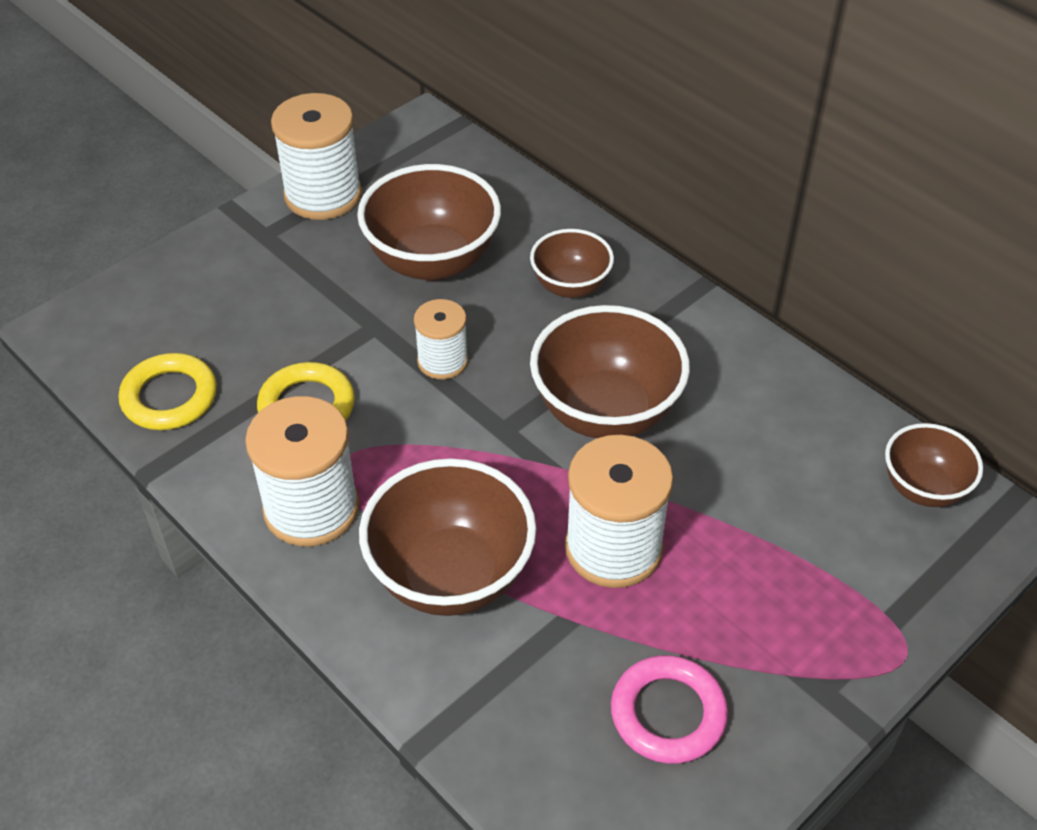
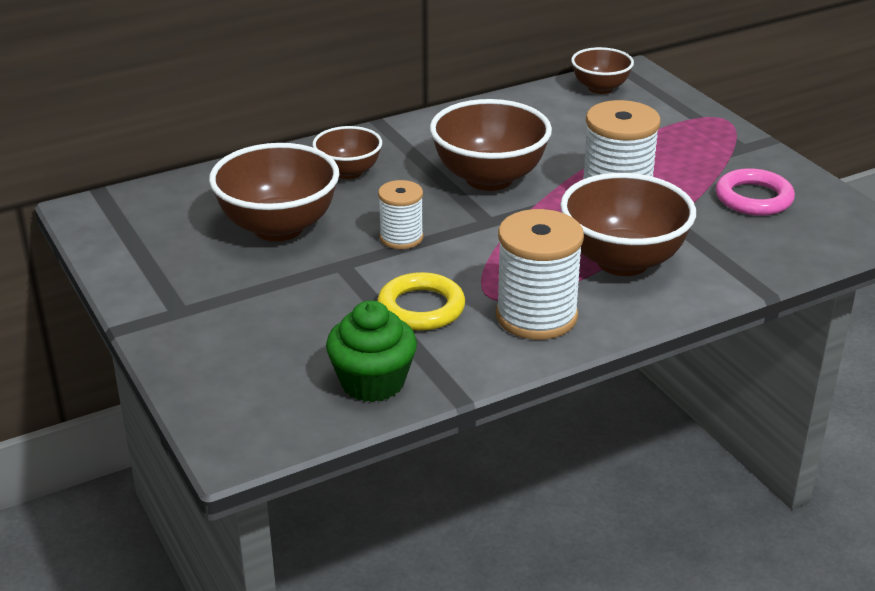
camera: 75 degrees left, 15 degrees down
yellow ring [119,353,217,430] -> green cupcake [326,300,417,402]
white spool [271,93,362,220] -> none

